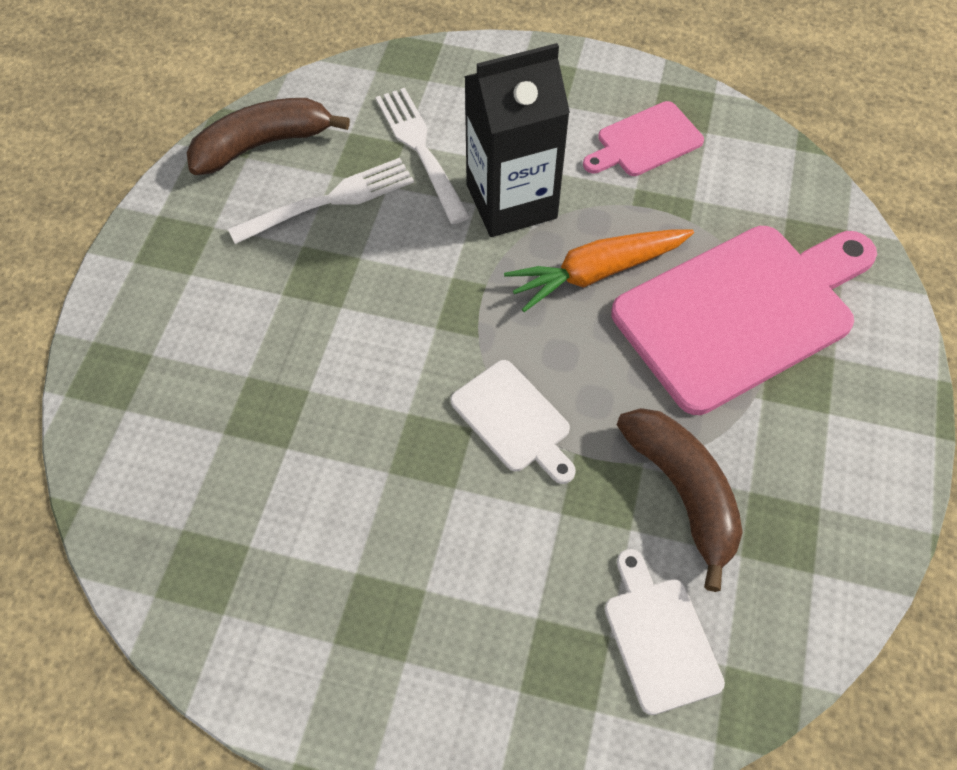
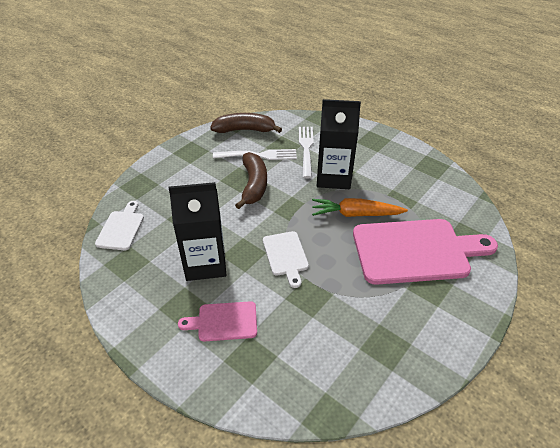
camera: 25 degrees right, 15 degrees down
pink cutting board [583,101,704,176] -> pink cutting board moved to [178,301,257,341]
white cutting board [605,549,725,715] -> white cutting board moved to [95,201,144,250]
brown banana [617,408,743,592] -> brown banana moved to [235,152,267,209]
none -> black carton [169,182,226,281]

